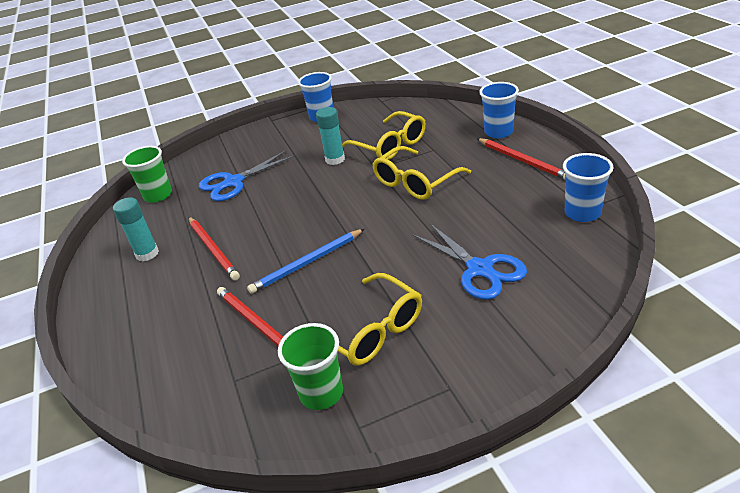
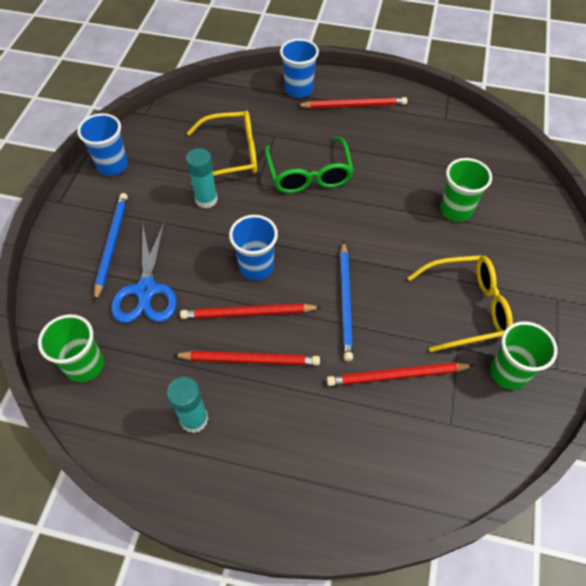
camera: 60 degrees left, 20 degrees up
yellow glasses [372,146,471,200] -> green glasses [265,137,354,193]
blue scissors [412,223,527,300] -> green cup [440,158,492,222]
blue cup [563,153,614,222] -> blue cup moved to [229,215,278,280]
none -> blue pencil [94,193,128,301]
none -> red pencil [180,303,321,319]

